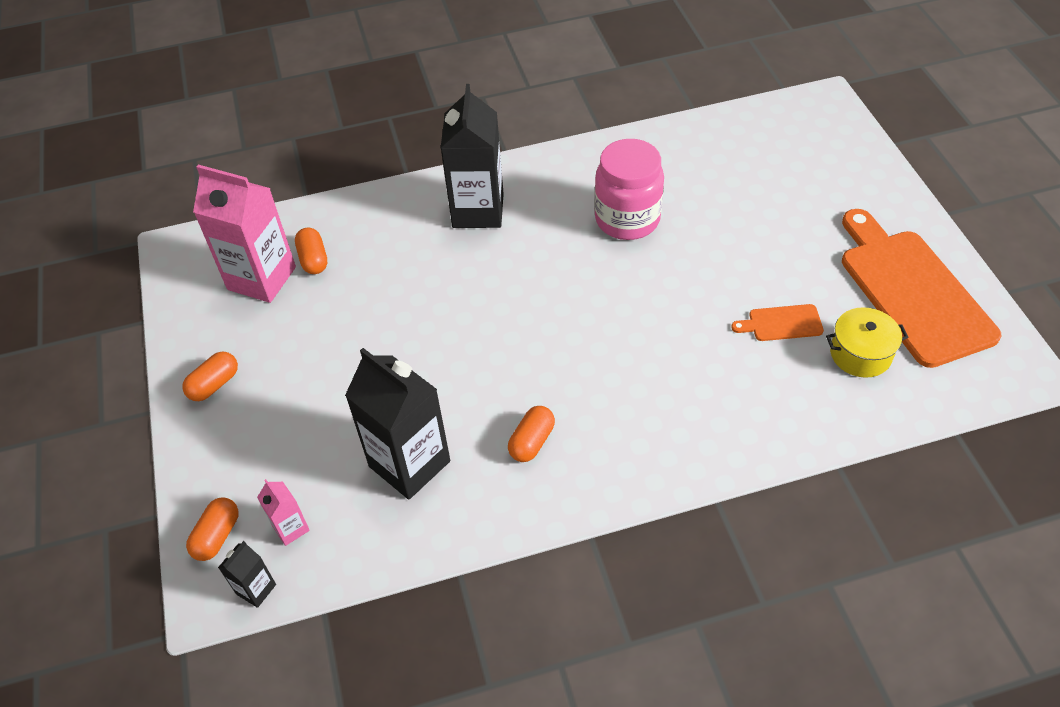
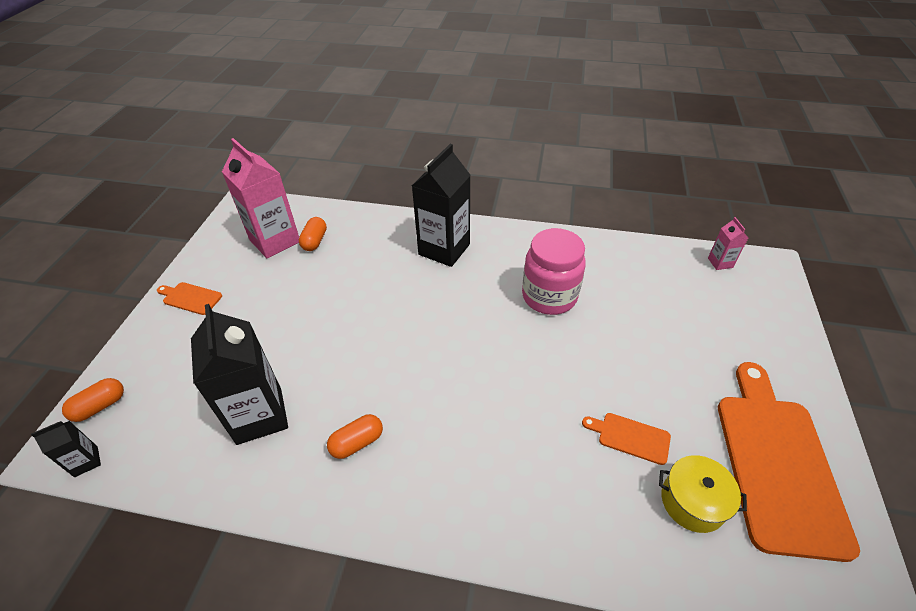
camera: 25 degrees right, 5 degrees down
orange capsule [182,352,238,401] -> orange cutting board [157,282,222,315]
pink carton [257,479,310,546] -> pink carton moved to [708,217,748,270]

